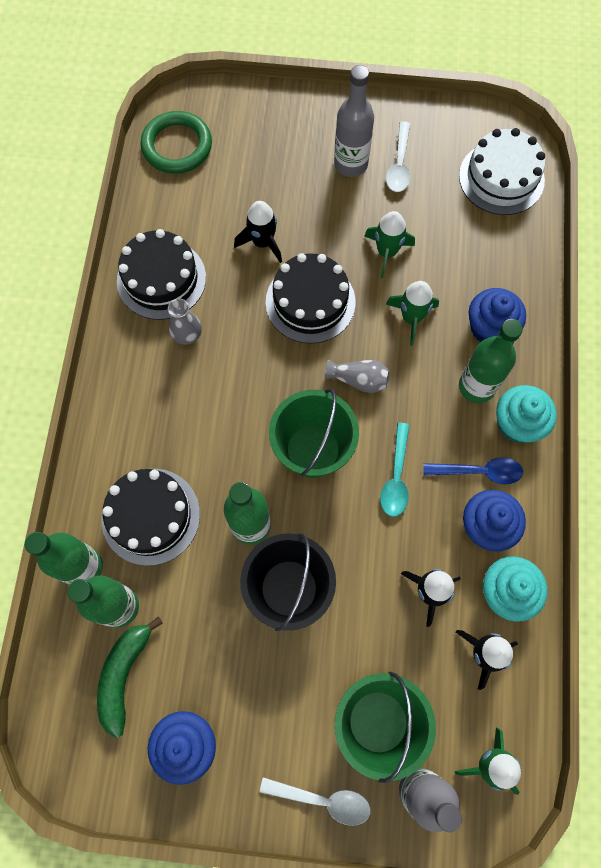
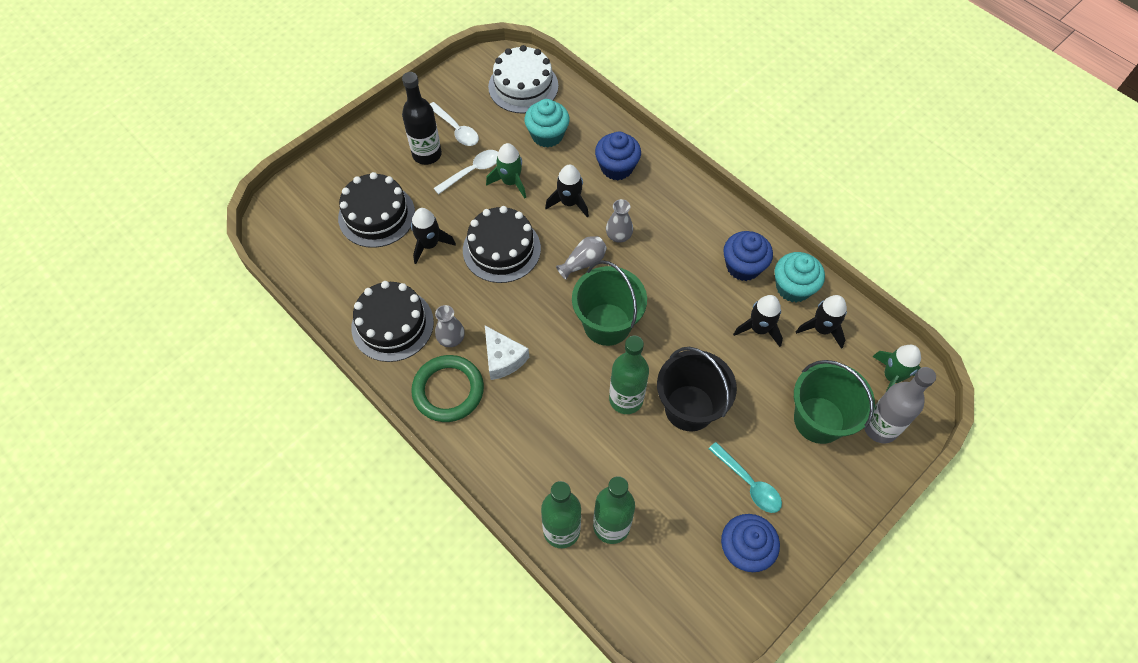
camera: 50 degrees left, 10 degrees down
green banana [97,617,162,738] -> none
black cake [101,469,200,566] -> black cake moved to [338,172,415,248]
green ring [141,111,212,174] -> green ring moved to [411,355,484,422]
white spoon [260,777,370,826] -> white spoon moved to [434,150,498,195]
grey bottle [334,65,374,177] -> black bottle [402,72,442,165]
turquoise spoon [380,423,409,517] -> turquoise spoon moved to [708,442,782,513]
green rocket [386,281,439,346] -> black rocket [545,165,589,217]
blue spoon [423,457,523,484] -> none
green bottle [459,319,523,403] -> none
turquoise cupcake [496,385,557,443] -> turquoise cupcake moved to [524,99,570,148]
none -> white cheese [485,326,529,380]
none -> grey vase [606,199,633,243]

